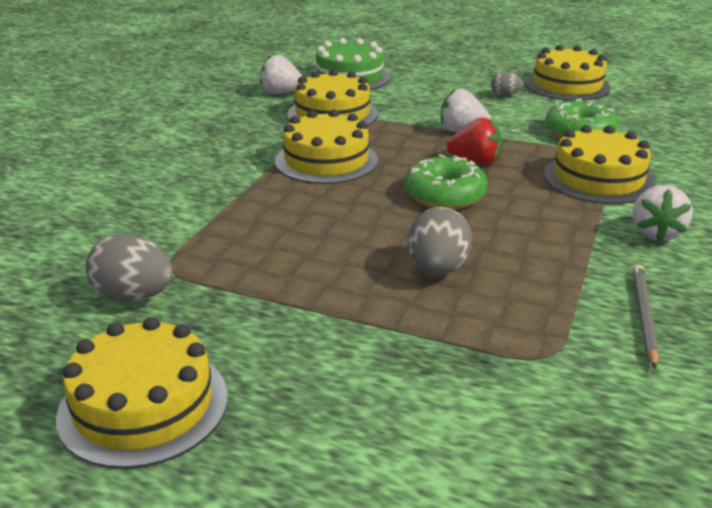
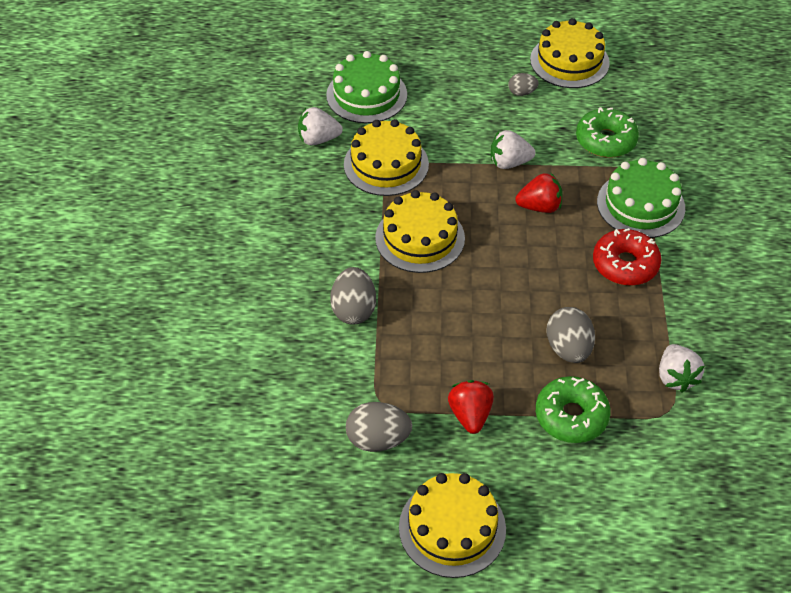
camera: 20 degrees left, 20 degrees up
green donut [404,154,488,210] -> green donut moved to [536,376,611,443]
yellow cake [544,125,655,204] -> green cake [597,158,685,238]
white strawberry [633,185,693,242] -> white strawberry moved to [659,344,704,392]
grey pencil [633,265,659,369] -> none
none -> grey egg [330,267,376,325]
none -> red strawberry [448,380,494,434]
none -> red donut [593,228,661,286]

